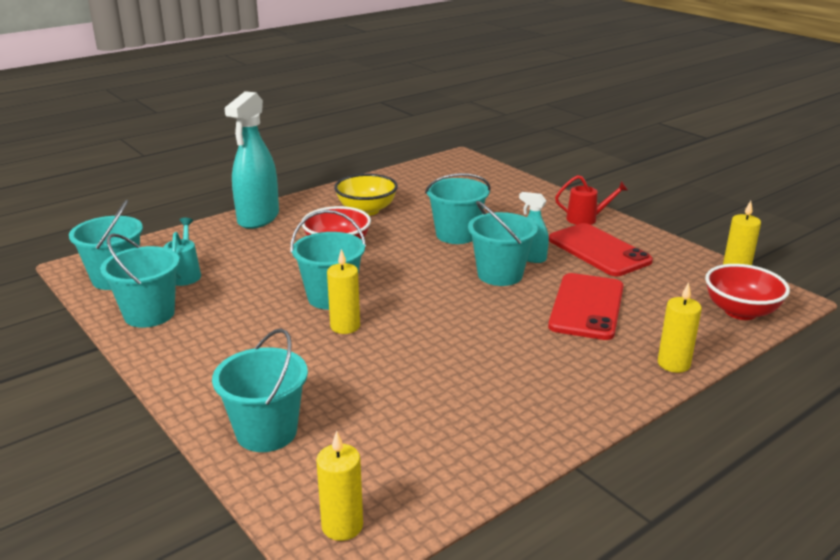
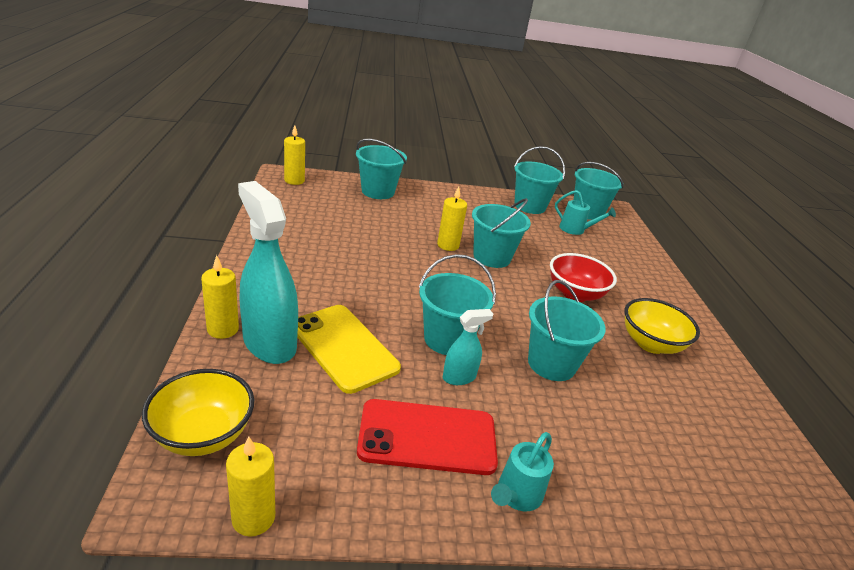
camera: 120 degrees right, 5 degrees up
turquoise spray bottle [225,91,279,229] -> turquoise spray bottle moved to [238,181,298,364]
red phone [548,273,624,340] -> yellow phone [297,305,401,394]
red watering can [555,175,628,225] -> turquoise watering can [491,432,554,511]
red bowl [705,264,790,320] -> yellow bowl [142,369,254,456]

